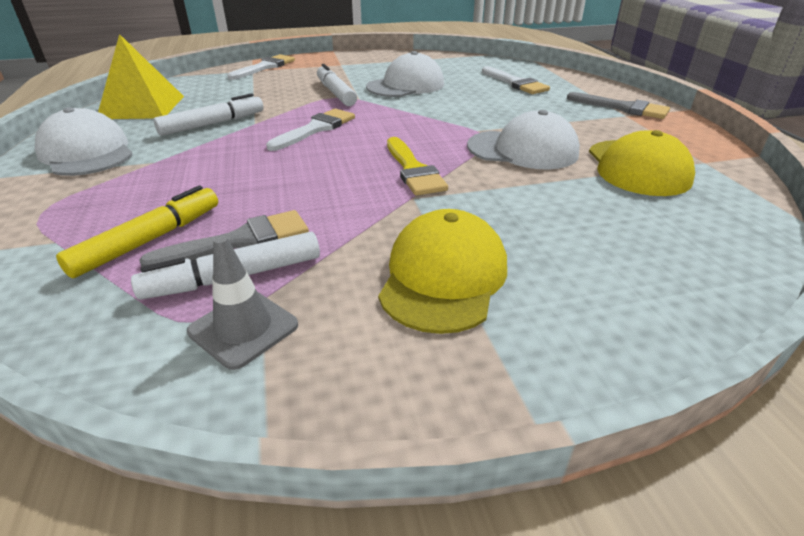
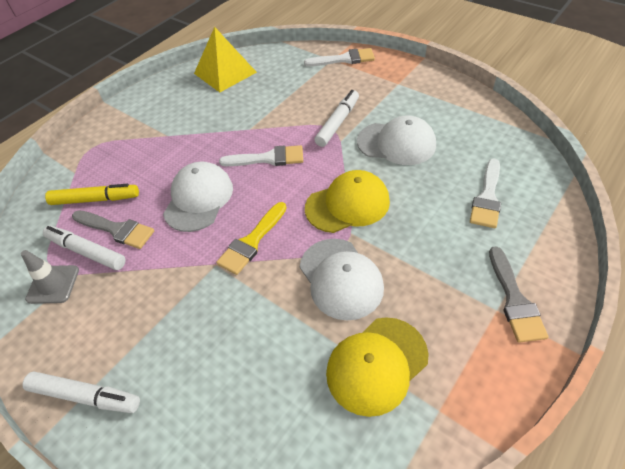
camera: 55 degrees right, 15 degrees up
white cap [35,107,133,176] -> white cap moved to [163,162,233,232]
white marker [153,93,263,136] -> white marker moved to [22,371,140,413]
yellow cap [378,209,507,334] -> yellow cap moved to [305,170,390,233]

